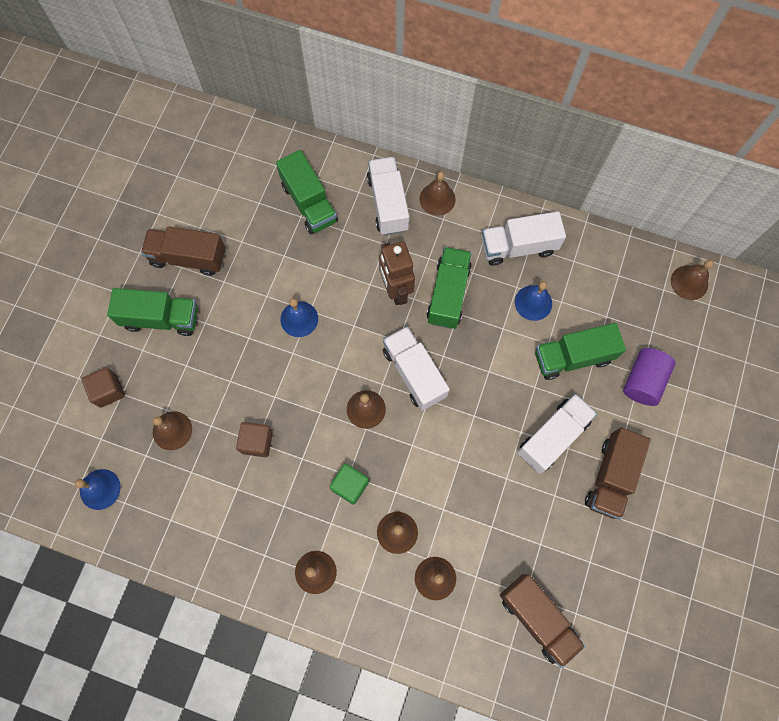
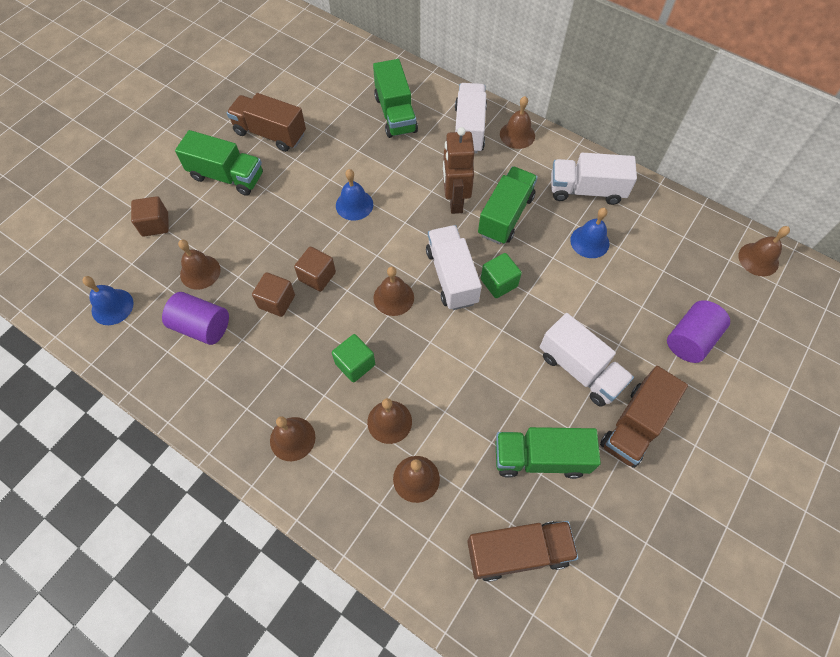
camera: 15 degrees right, 10 degrees down
brown truck [500,574,585,668] -> brown truck turned 75 degrees counterclockwise [467,521,578,582]
white truck [517,394,597,474] -> white truck turned 75 degrees clockwise [540,313,634,407]
green truck [535,323,626,380] -> green truck moved to [496,427,601,479]
none -> purple cylinder [162,292,229,345]
none -> brown cube [294,247,336,292]
none -> green cube [481,253,522,298]

